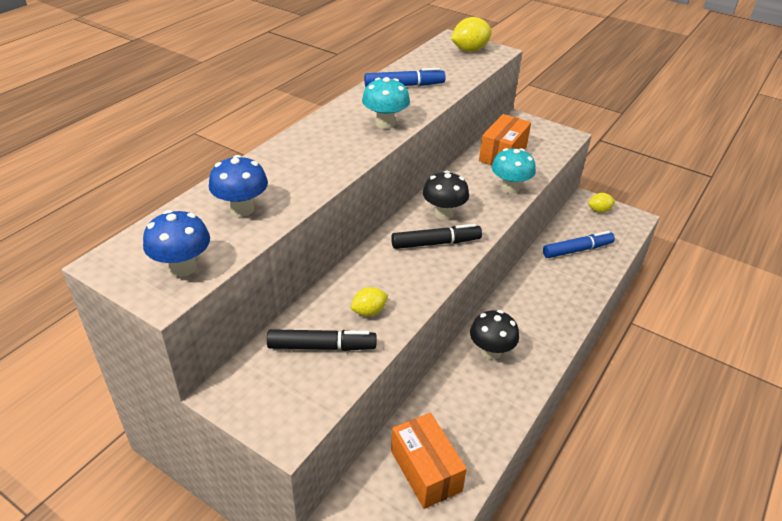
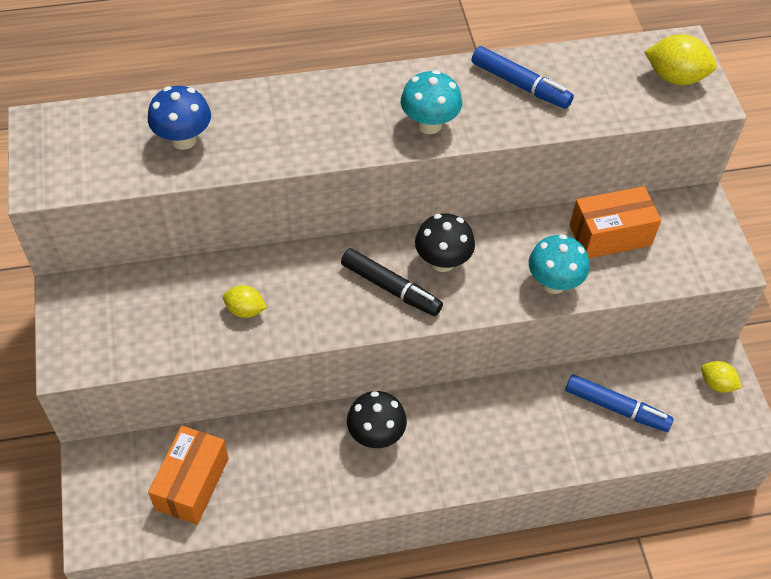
camera: 45 degrees right, 15 degrees up
blue mushroom [143,210,210,277] -> none
black marker [267,329,377,351] -> none

